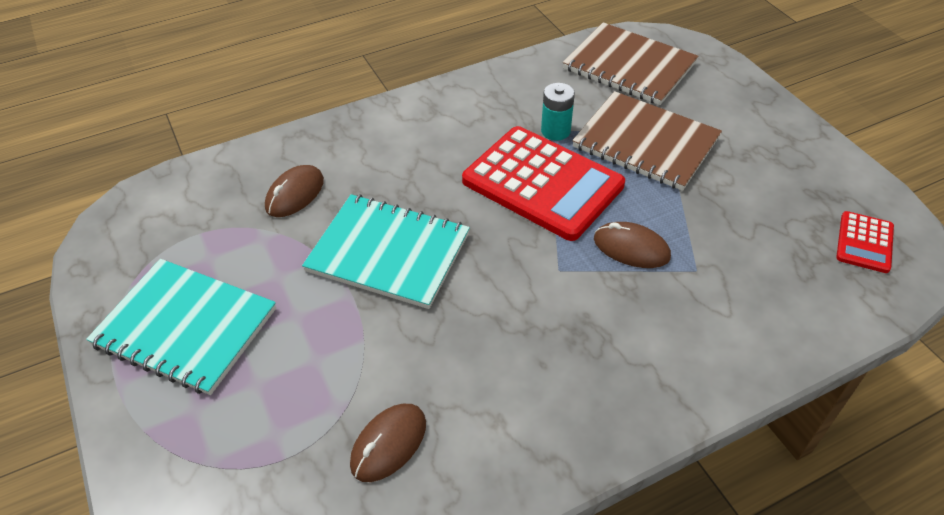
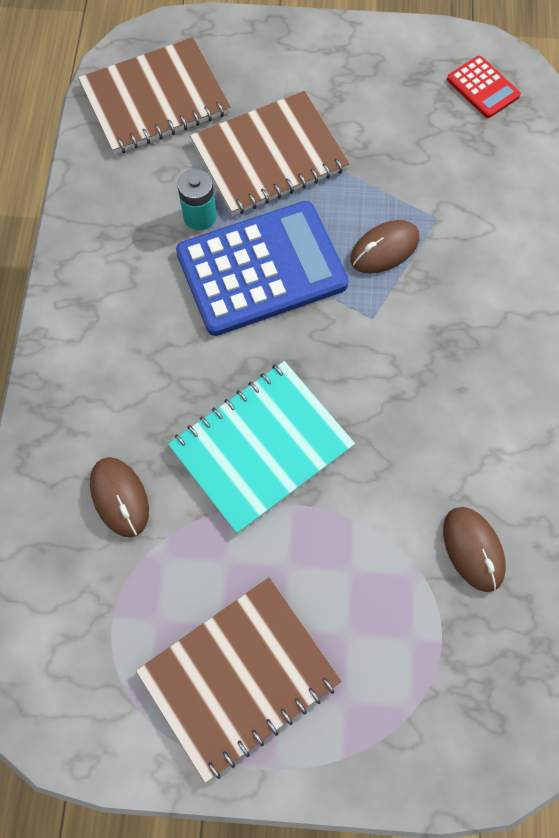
camera: 60 degrees left, 20 degrees up
turquoise notebook [86,259,276,395] -> brown notebook [136,577,342,783]
red calculator [462,126,625,241] -> blue calculator [176,201,349,336]

